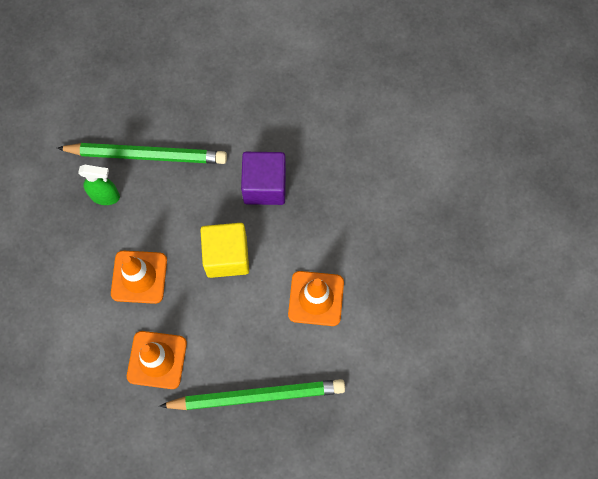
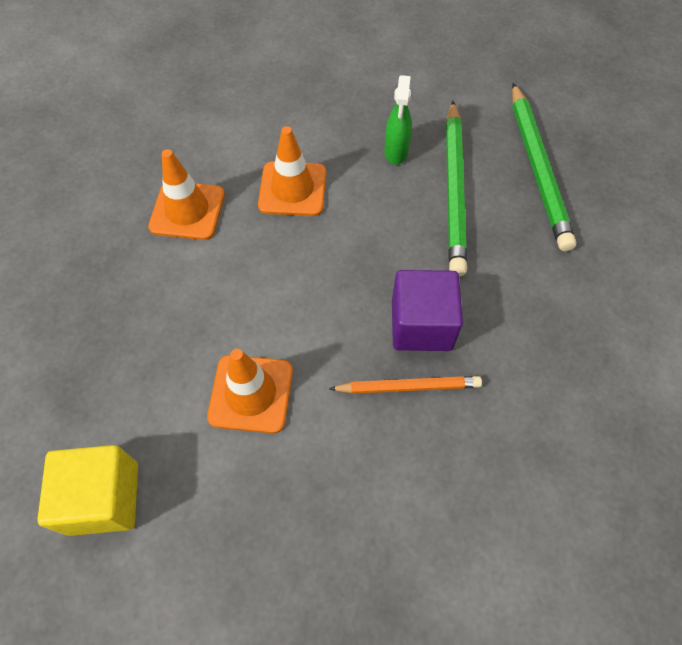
camera: 90 degrees right, 10 degrees down
green pencil [159,379,345,410] -> green pencil moved to [512,83,576,252]
yellow cube [200,223,249,278] -> yellow cube moved to [37,445,138,536]
none -> orange pencil [329,376,482,394]

